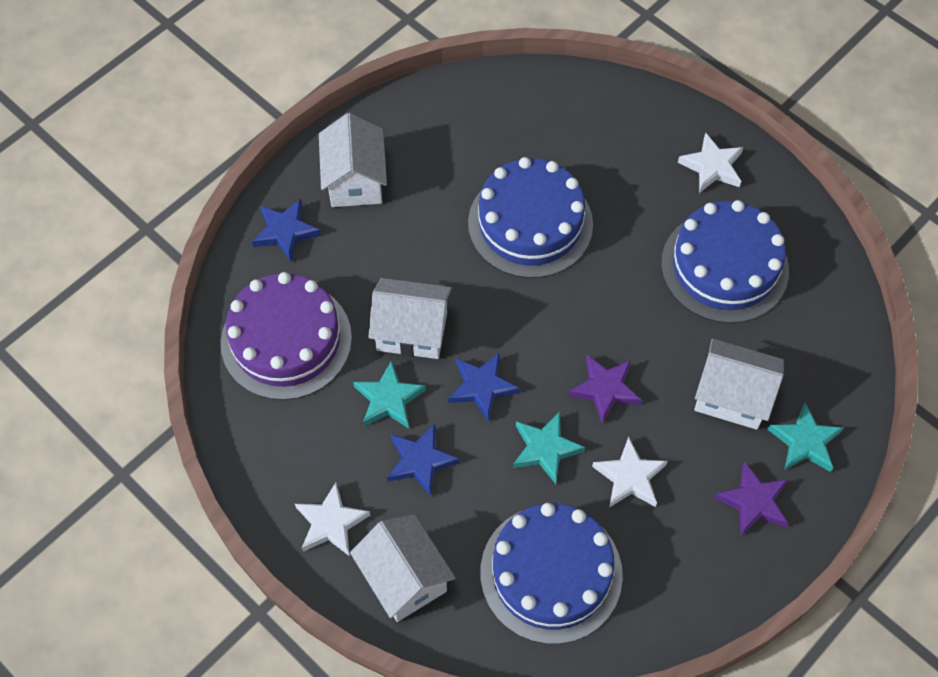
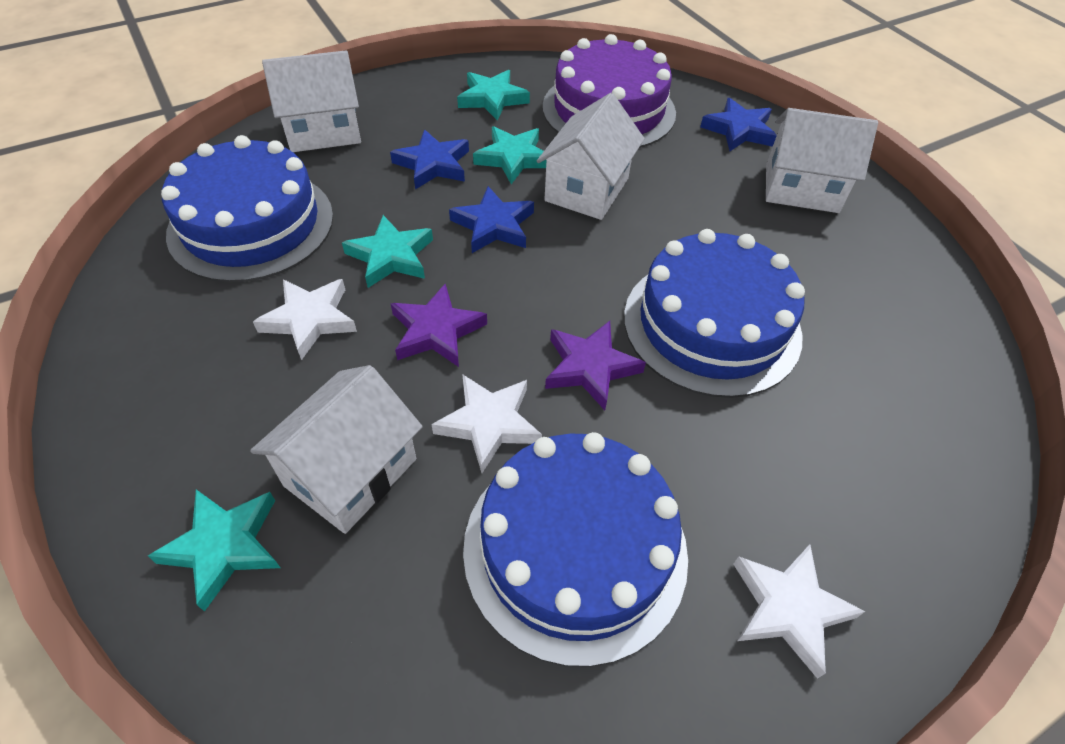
camera: 105 degrees right, 10 degrees down
white star [295,483,370,556] -> white star moved to [432,374,542,473]
purple star [715,462,789,536] -> purple star moved to [545,321,646,410]
none -> turquoise star [457,70,530,121]

